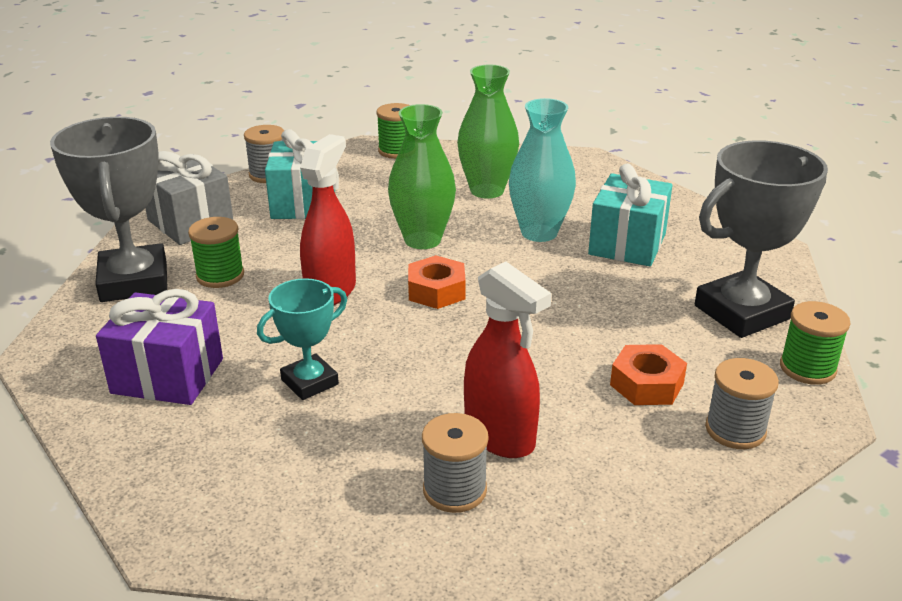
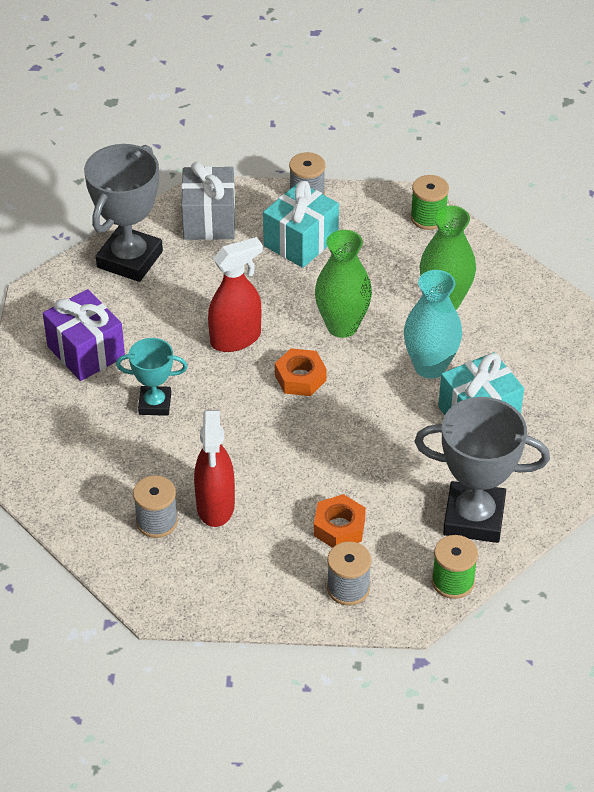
camera: 40 degrees right, 15 degrees up
green spool [188,217,244,288] -> none

